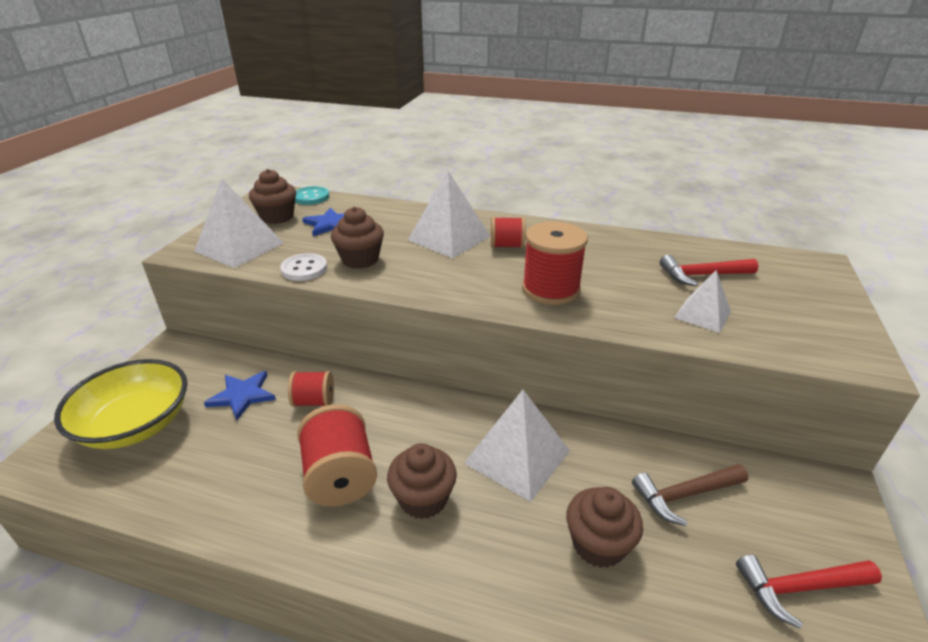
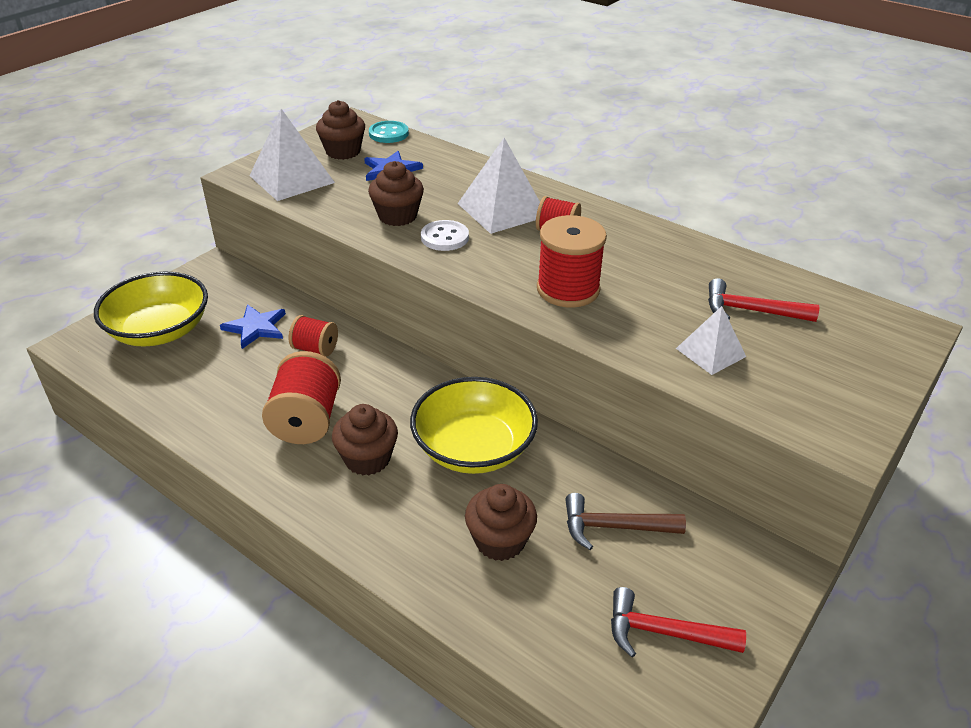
camera: 20 degrees right, 5 degrees up
white button [280,253,327,281] -> white button moved to [421,220,469,251]
white pyramid [464,390,570,502] -> yellow bowl [410,377,538,474]

